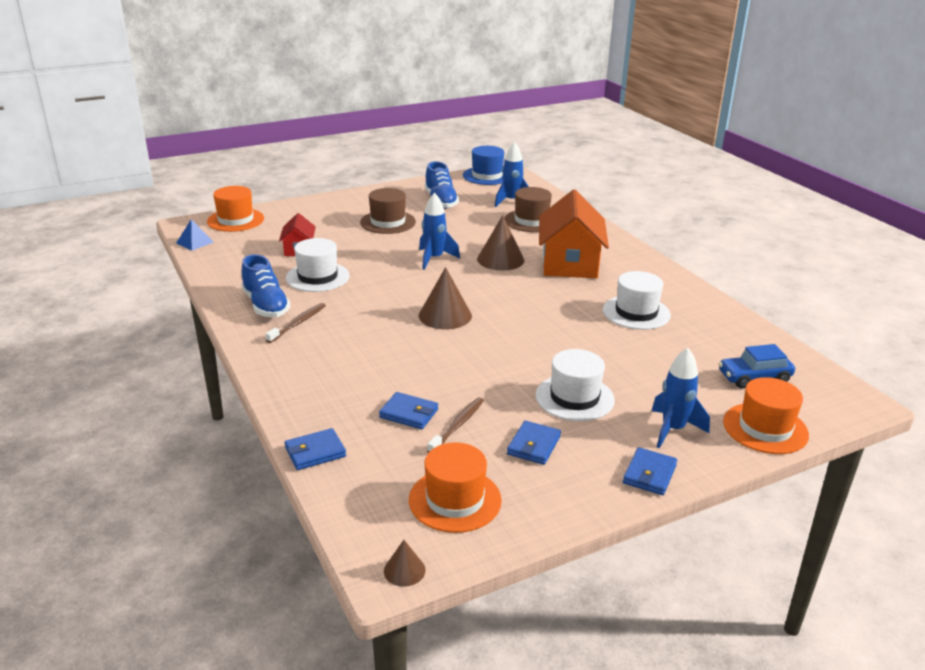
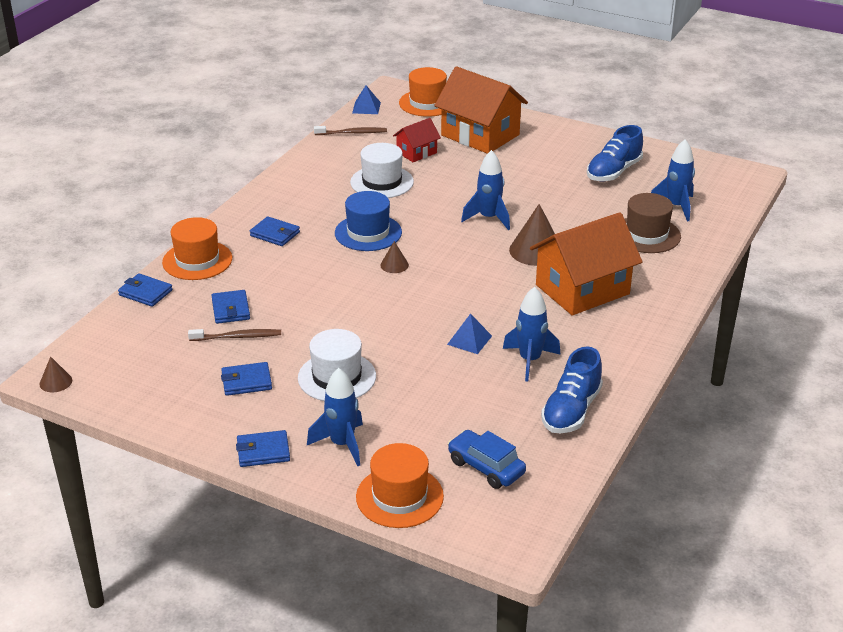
camera: 55 degrees right, 5 degrees up
blue shoe [241,254,290,317] -> blue shoe moved to [541,346,603,433]
brown toothbrush [265,303,326,343] -> brown toothbrush moved to [314,126,387,135]
brown hat [360,188,416,234] -> none
orange hat [409,443,502,533] -> orange hat moved to [162,217,232,280]
brown cone [419,267,472,329] -> brown cone [380,241,409,273], size x0.52
blue hat [463,146,504,185] -> blue hat moved to [335,191,402,251]
white hat [603,271,671,330] -> blue rocket [503,287,561,381]
none -> blue wallet [250,216,300,246]
none -> orange house [434,66,528,154]
none -> blue pyramid [447,313,492,354]

